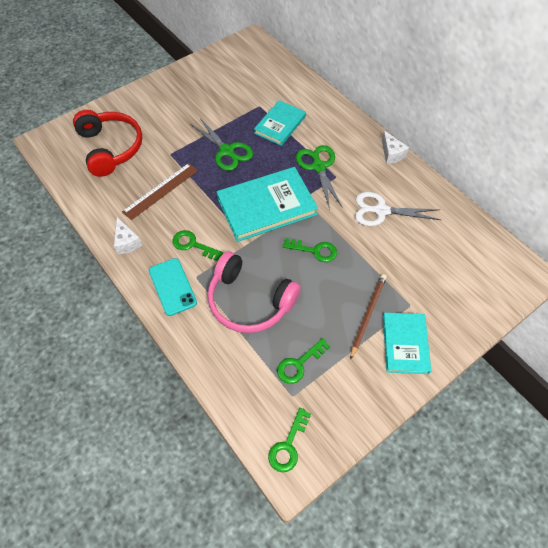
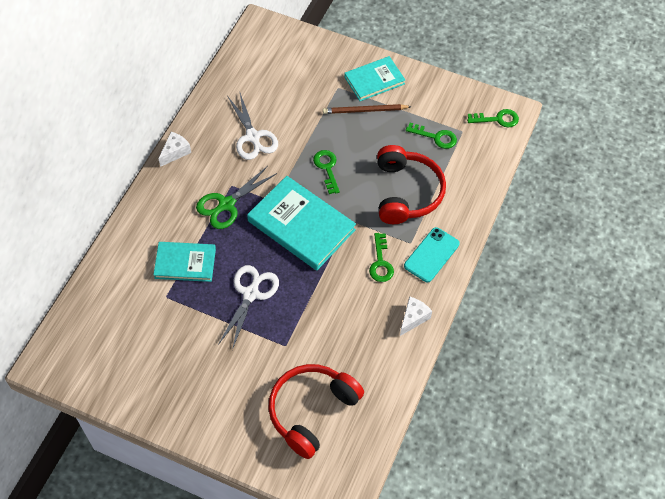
camera: 120 degrees left, 0 degrees up
brown ruler [122,163,198,220] -> none
green scissors [190,118,253,171] -> white scissors [218,265,279,350]
pink headphones [208,251,301,333] -> red headphones [377,145,446,224]

